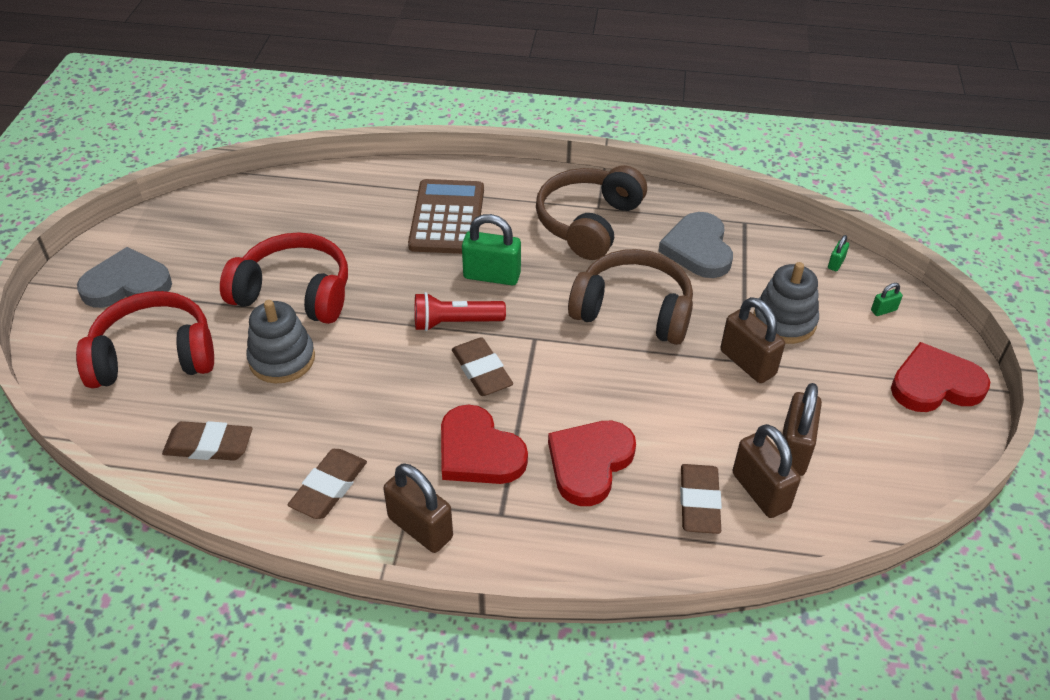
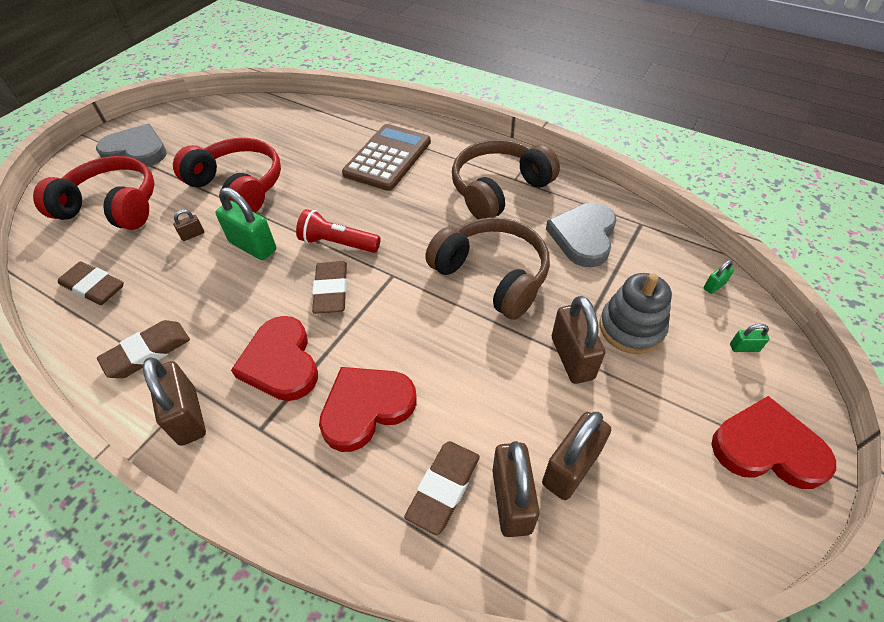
camera: 25 degrees right, 5 degrees up
grey stacking toy [246,300,315,383] -> brown padlock [173,210,204,241]
green padlock [462,214,521,285] -> green padlock moved to [215,187,276,260]

